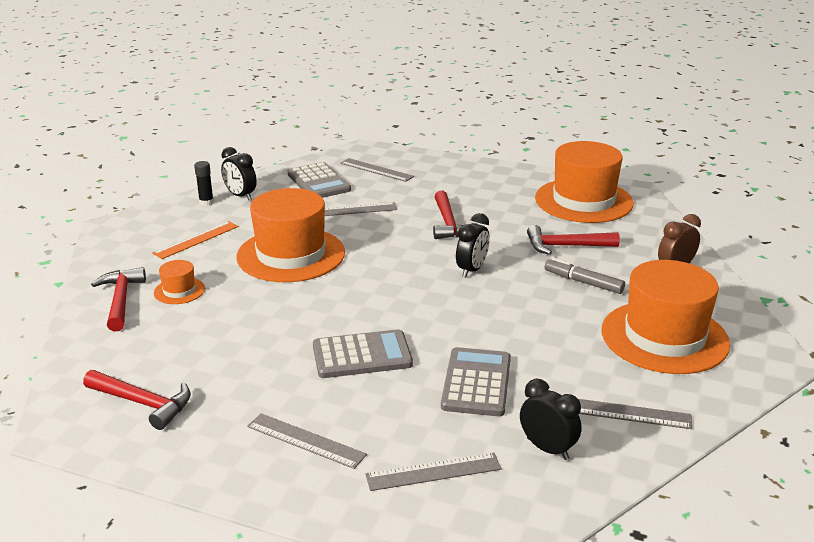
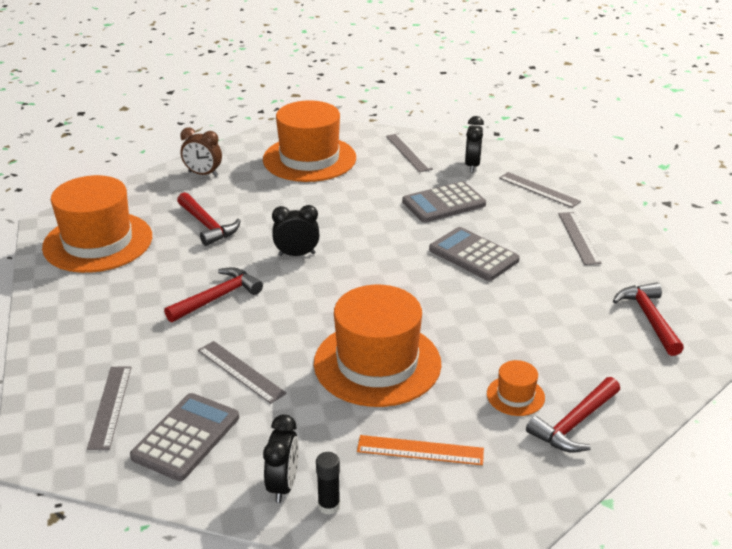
camera: 125 degrees left, 5 degrees up
grey marker [545,258,625,294] -> none

